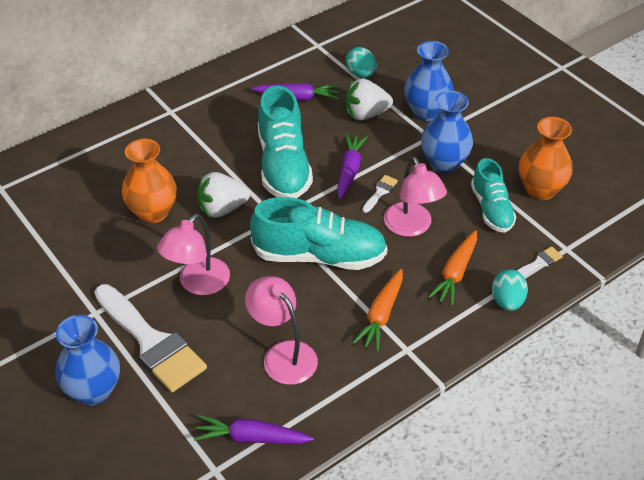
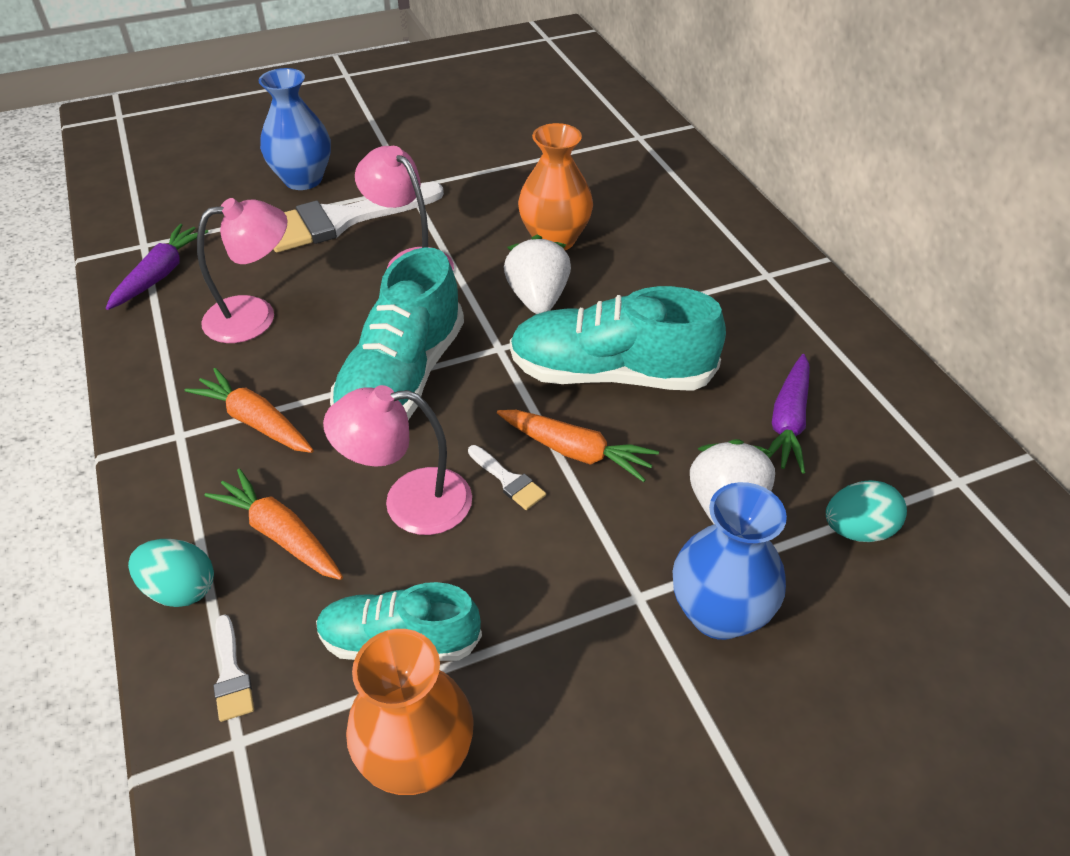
camera: 105 degrees right, 0 degrees up
purple carrot [337,133,368,200] -> orange carrot [497,410,659,482]
blue vase [421,91,473,173] -> none

